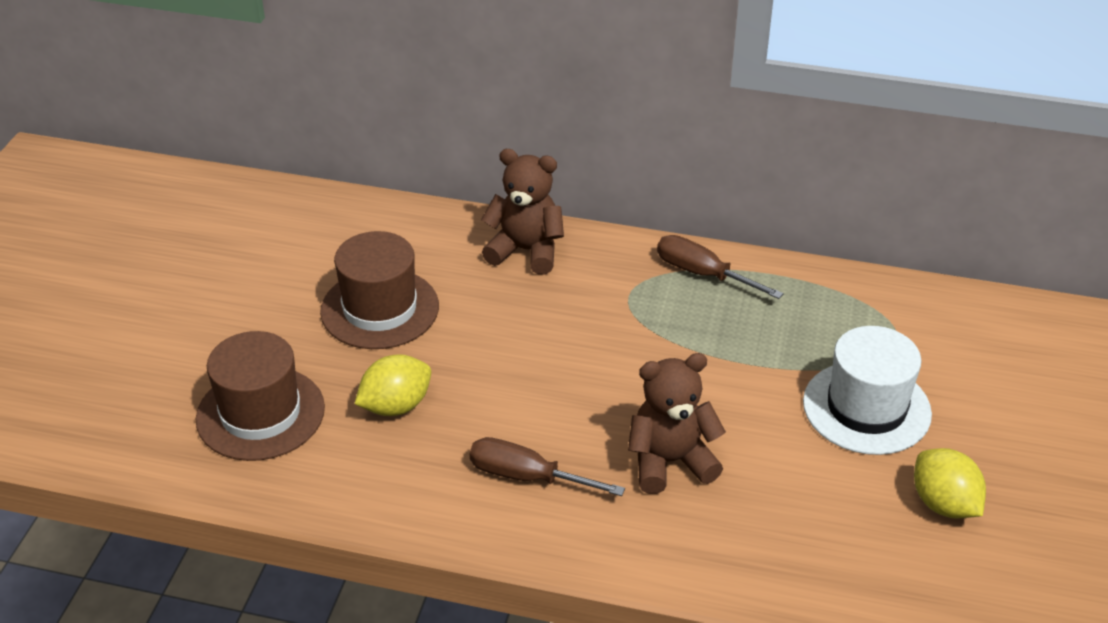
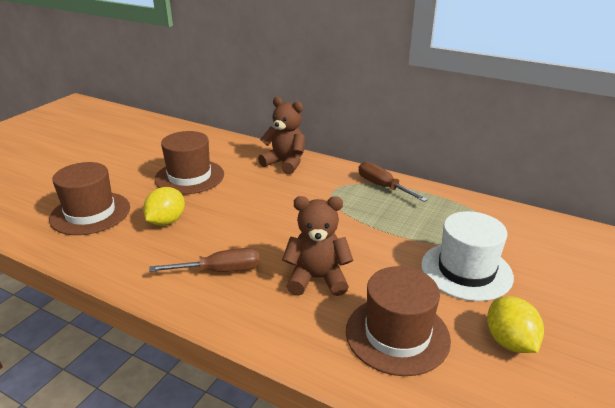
camera: 15 degrees right, 10 degrees down
yellow lemon [355,354,431,416] -> yellow lemon turned 45 degrees counterclockwise [143,187,185,226]
brown screwdriver [470,437,625,496] -> brown screwdriver turned 135 degrees clockwise [149,248,260,272]
none -> brown hat [346,266,451,376]

